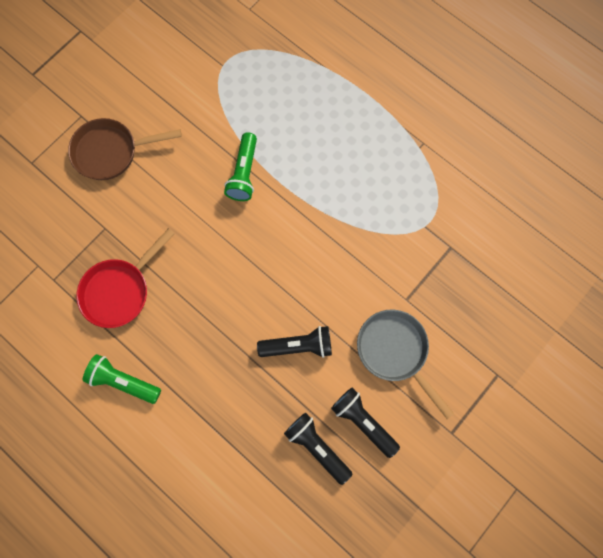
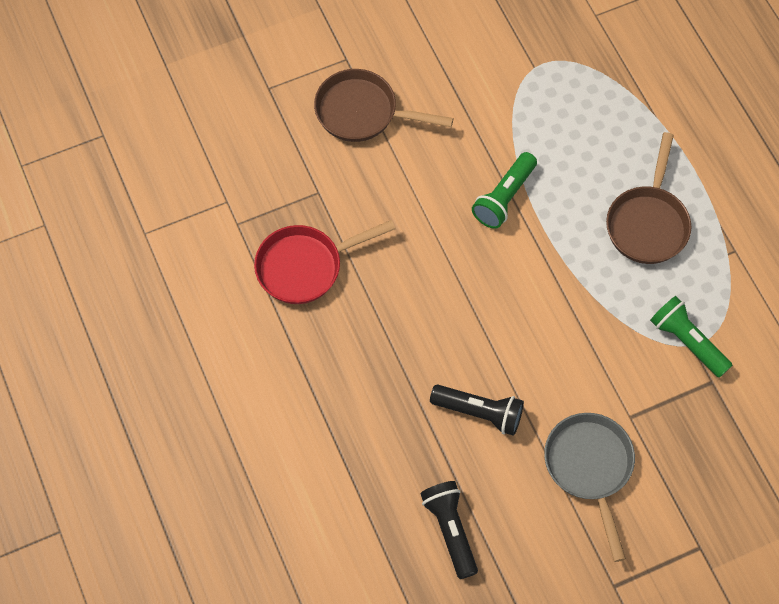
camera: 25 degrees right, 10 degrees down
green flashlight [83,354,161,404] -> green flashlight moved to [650,296,732,378]
black flashlight [331,388,400,458] -> none
none -> brown pan [606,132,691,264]

